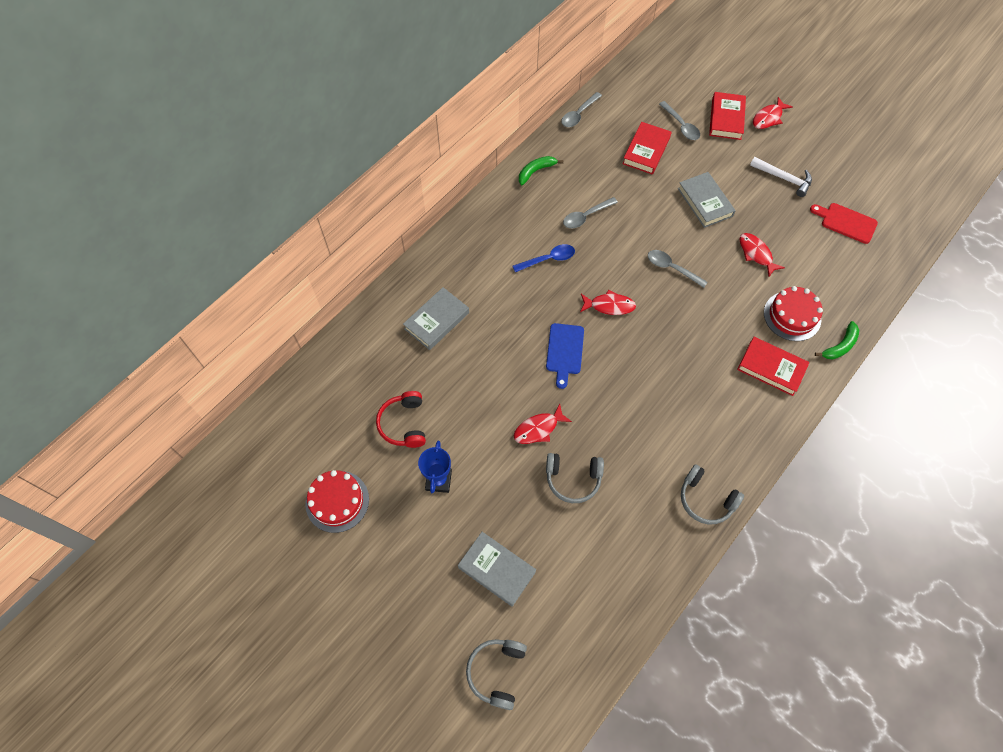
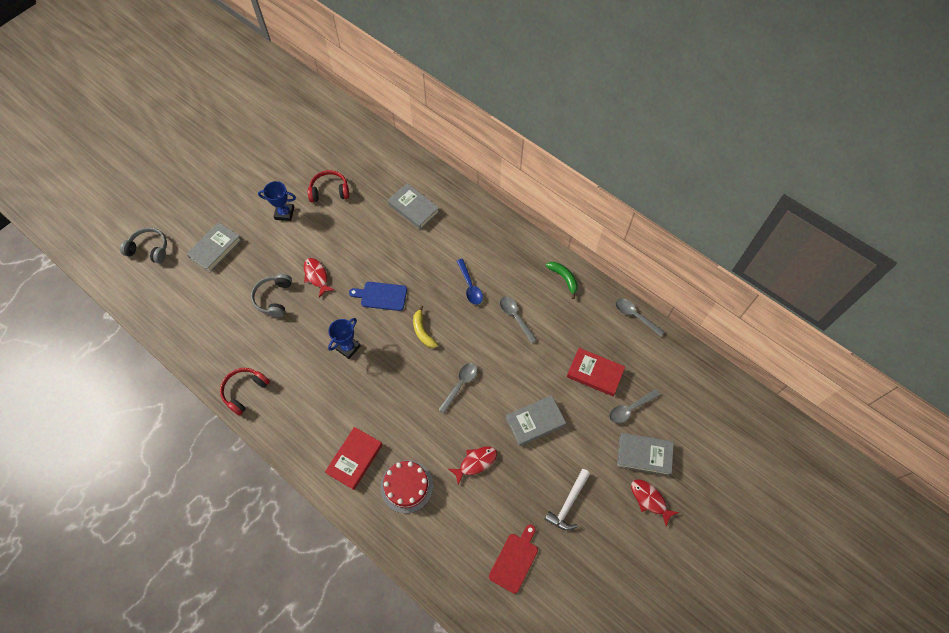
camera: 90 degrees right, 0 degrees up
red cake [305,470,369,533] -> none
red fish [580,289,636,315] -> yellow banana [413,305,438,348]
grey headphones [681,464,744,525] -> red headphones [220,368,270,416]
red book [709,92,746,140] -> grey book [617,433,674,476]
green banana [815,321,859,360] -> none
none -> blue trophy [328,318,361,359]

